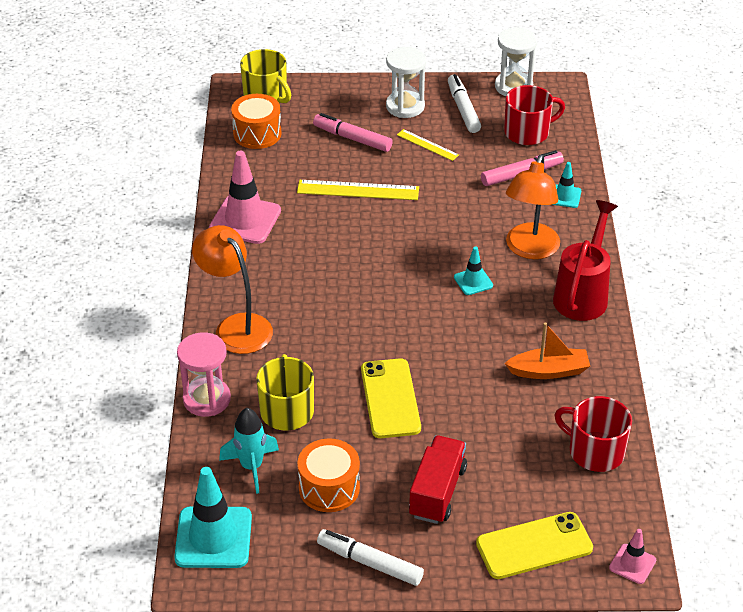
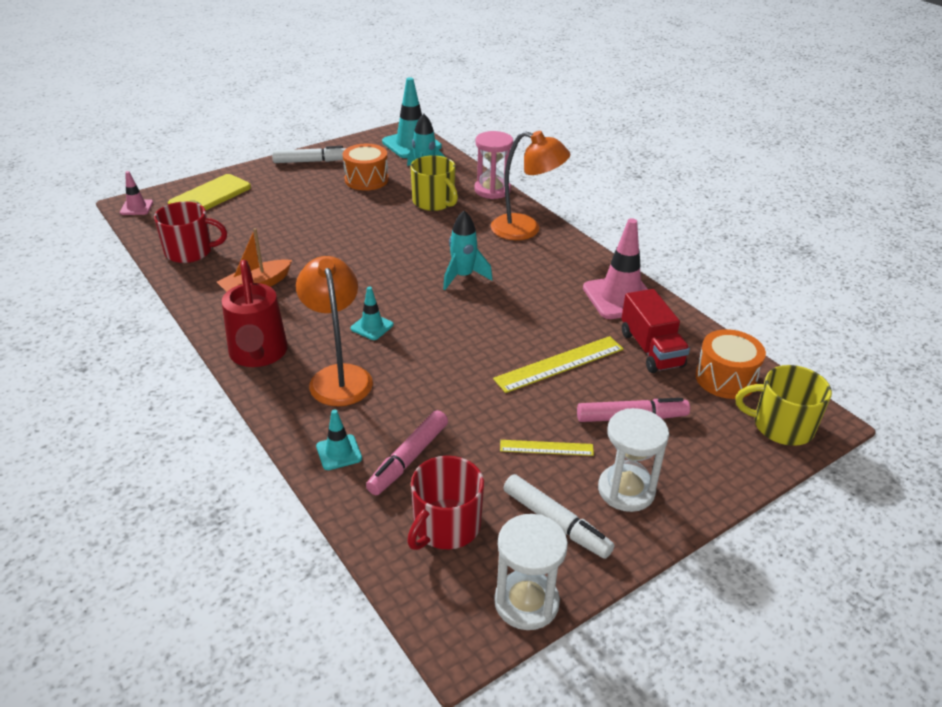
camera: 145 degrees right, 5 degrees down
yellow phone [361,358,421,438] -> none
red truck [409,435,467,524] -> red truck moved to [621,289,690,373]
none -> turquoise rocket [443,210,493,290]

